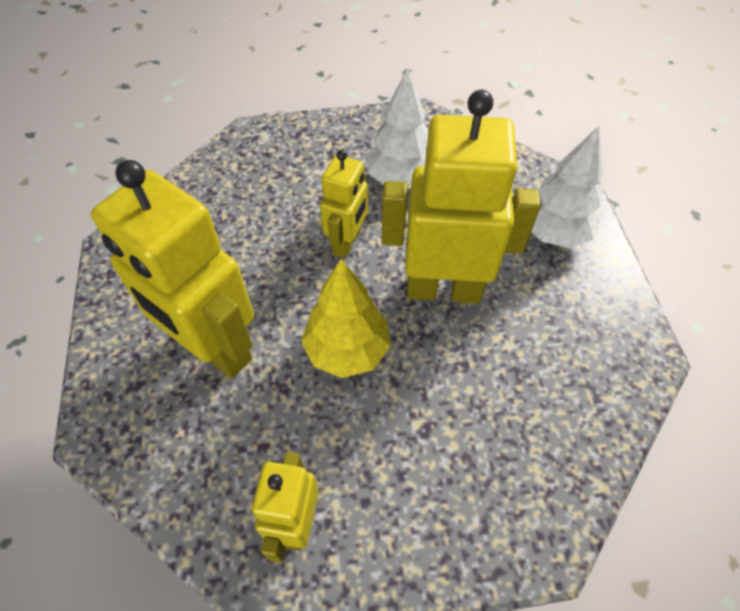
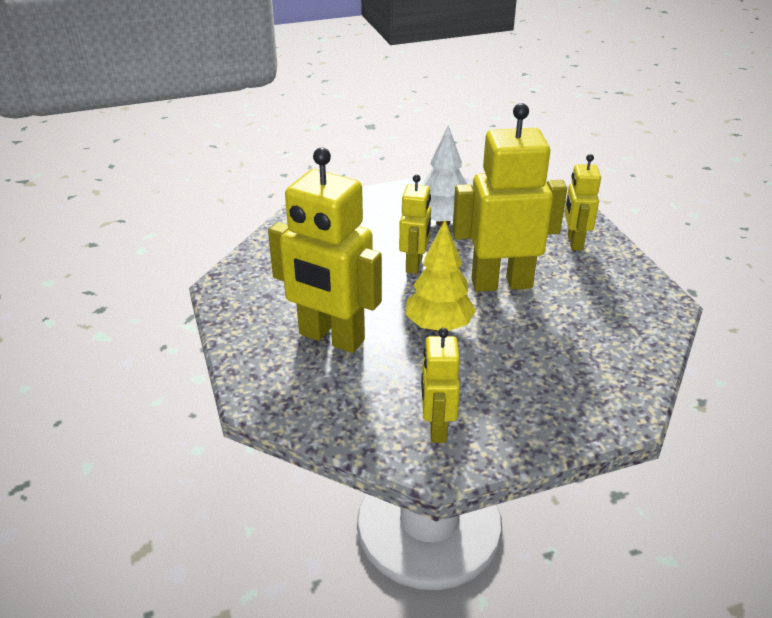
camera: 10 degrees left, 20 degrees down
white tree [531,126,602,248] -> yellow robot [565,154,601,250]

